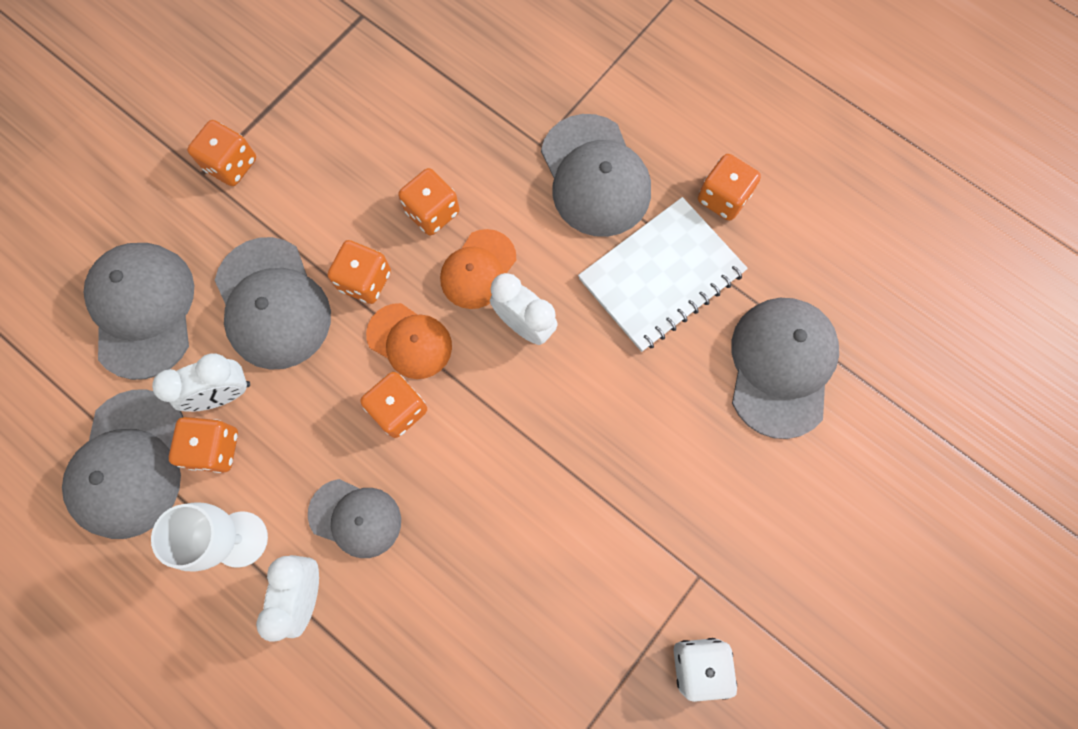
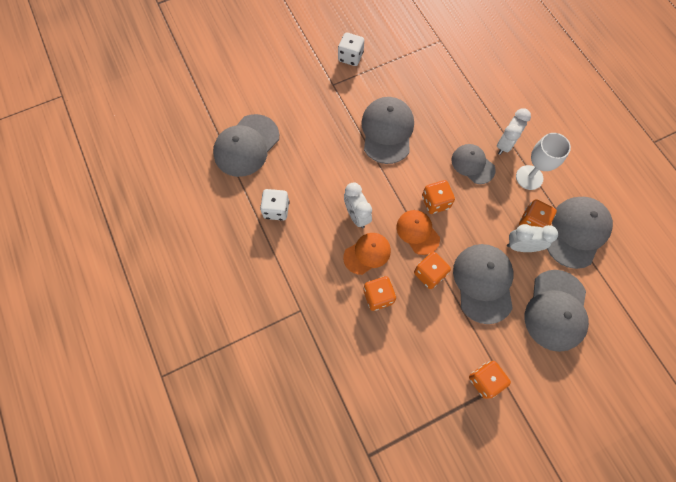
camera: 155 degrees left, 5 degrees down
grey cap [541,114,651,237] -> grey cap moved to [361,97,414,164]
white notebook [578,197,748,352] -> white dice [260,189,289,221]
orange dice [698,154,761,221] -> none

